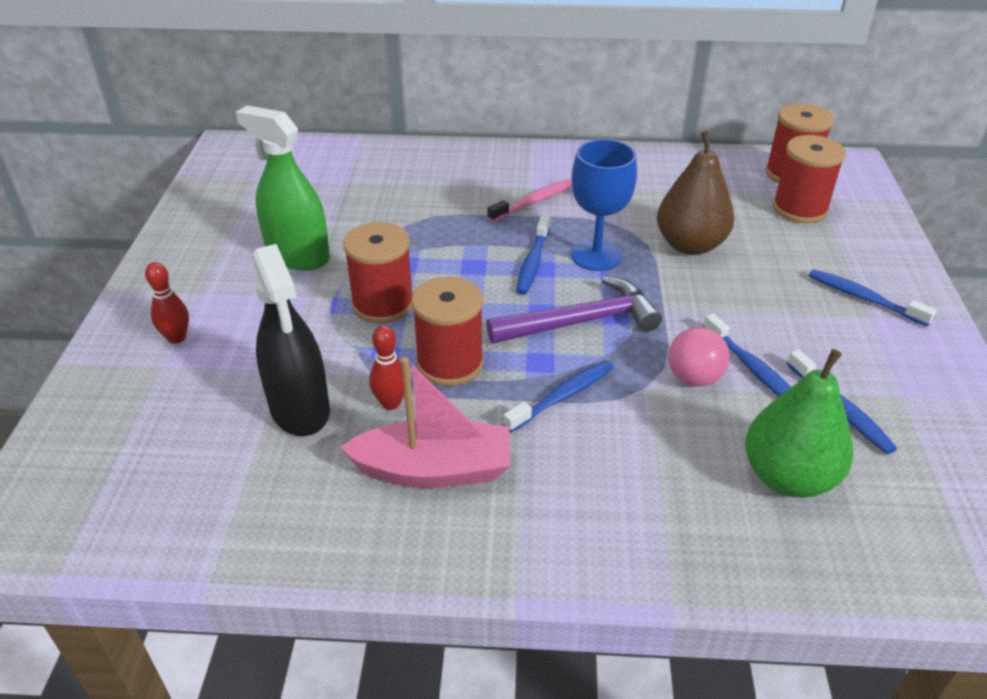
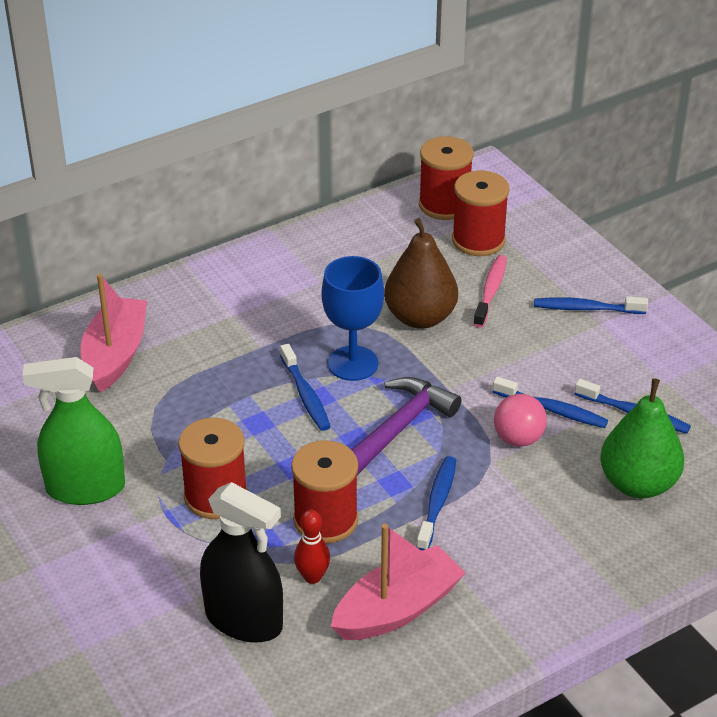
camera: 35 degrees left, 0 degrees up
red bowling pin [145,262,189,344] -> none
pink toothbrush [487,179,572,222] -> pink toothbrush moved to [473,255,507,328]
none -> pink boat [81,274,147,393]

